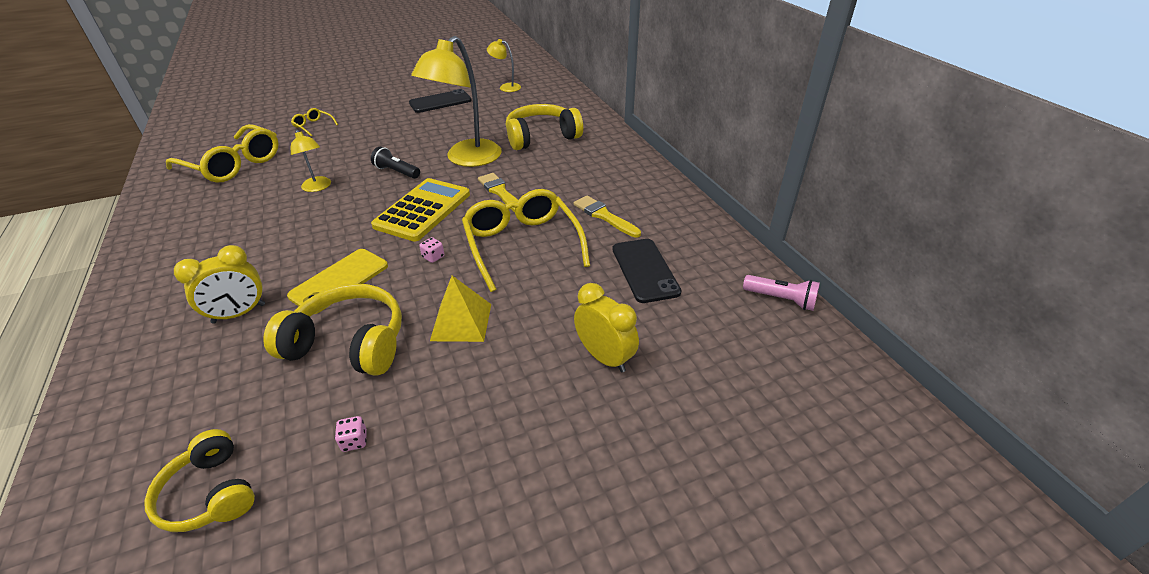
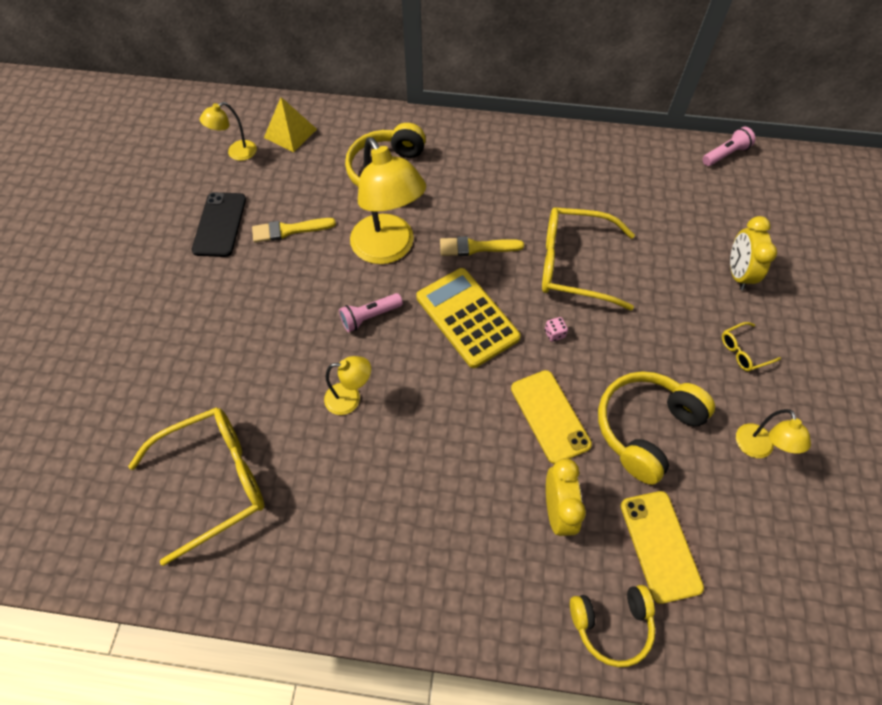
camera: 60 degrees left, 20 degrees up
yellow headphones [144,429,255,532] -> yellow headphones moved to [570,585,655,667]
yellow glasses [291,108,338,137] -> yellow glasses moved to [722,322,781,371]
pink dice [335,416,367,452] -> yellow lamp [736,409,811,458]
black flashlight [371,147,420,179] -> pink flashlight [339,293,403,332]
yellow pyramid [430,276,491,342] -> yellow pyramid moved to [264,97,317,152]
yellow brush [574,195,641,238] -> yellow brush moved to [252,218,336,243]
yellow clock [574,283,639,372] -> yellow clock turned 75 degrees counterclockwise [730,216,777,290]
black phone [612,239,682,303] -> none
none -> yellow phone [621,491,704,604]

